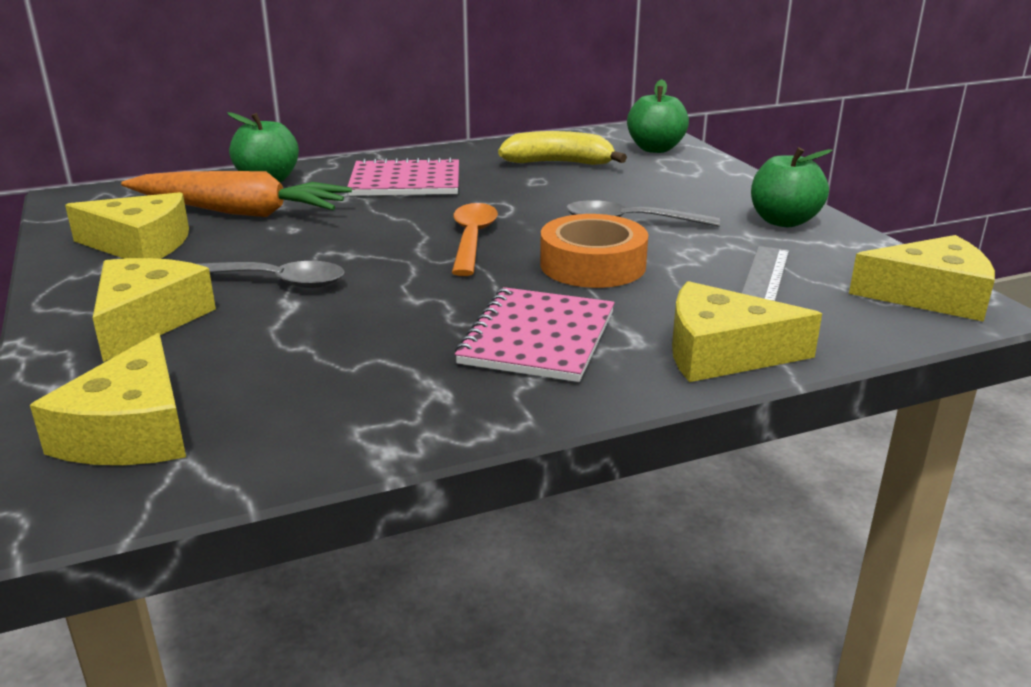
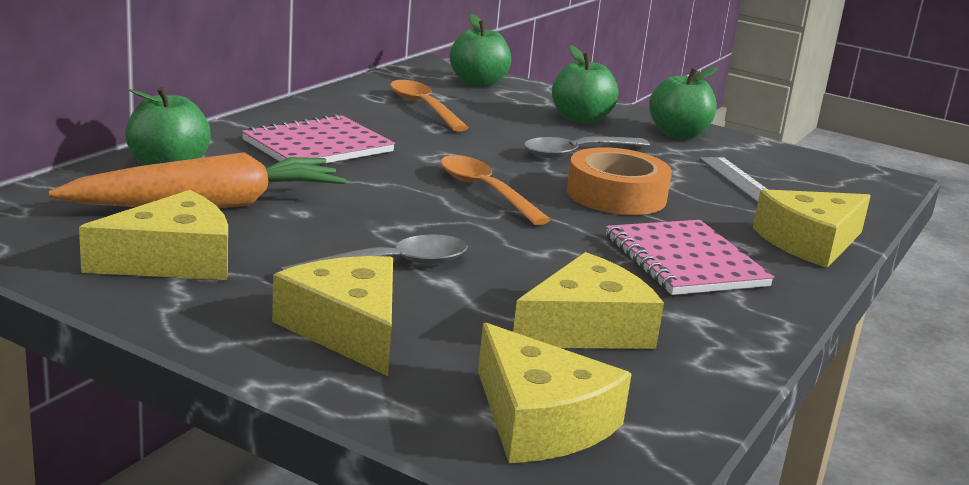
camera: 40 degrees left, 5 degrees down
yellow banana [498,131,627,165] -> orange spoon [390,80,469,132]
yellow cheese [849,235,995,322] -> yellow cheese moved to [513,252,664,349]
none -> green apple [552,45,618,124]

